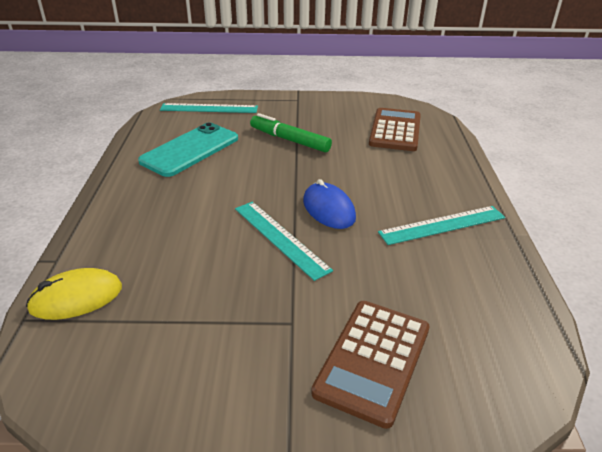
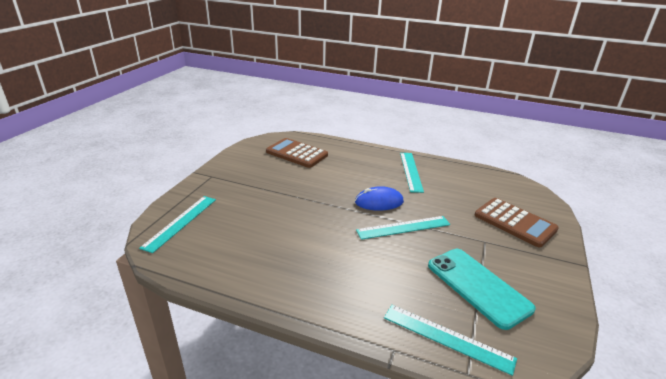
camera: 70 degrees left, 5 degrees down
yellow mouse [26,268,122,320] -> turquoise ruler [384,305,517,376]
turquoise phone [138,123,238,177] -> turquoise phone moved to [428,249,536,330]
green marker [250,113,332,152] -> none

